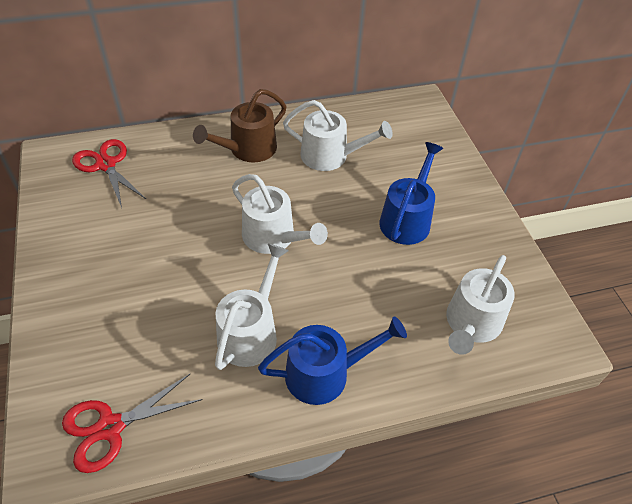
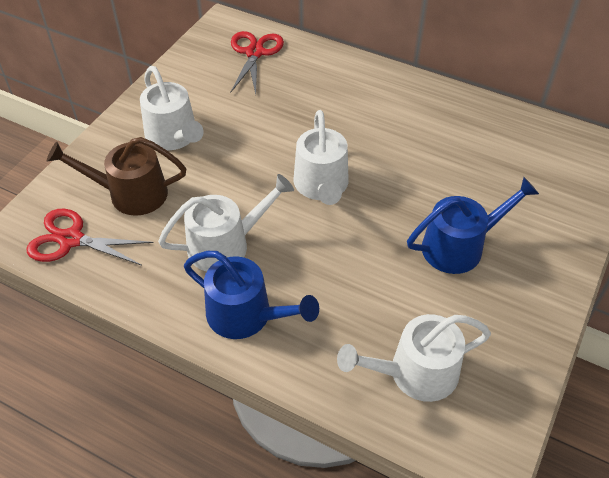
camera: 45 degrees right, 0 degrees up
brown watering can [193,89,286,162] -> brown watering can moved to [47,137,187,216]
white watering can [283,100,393,171] -> white watering can moved to [140,66,204,150]

